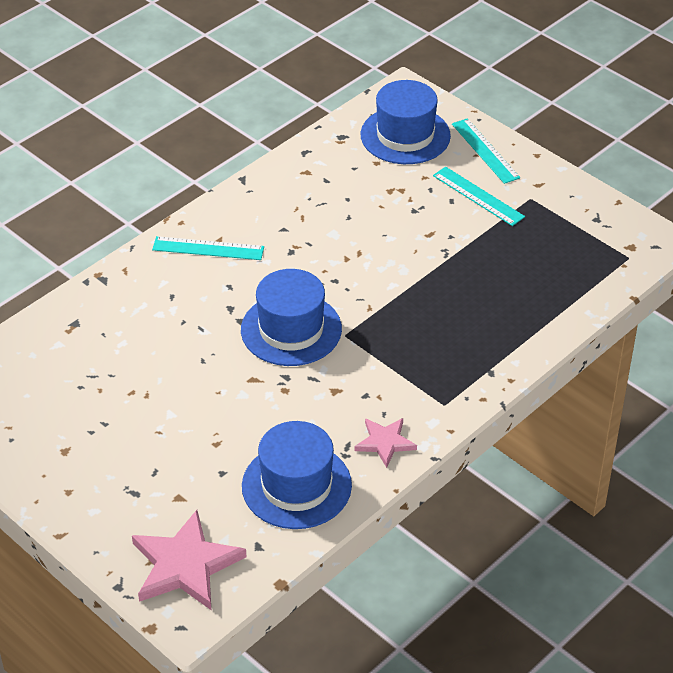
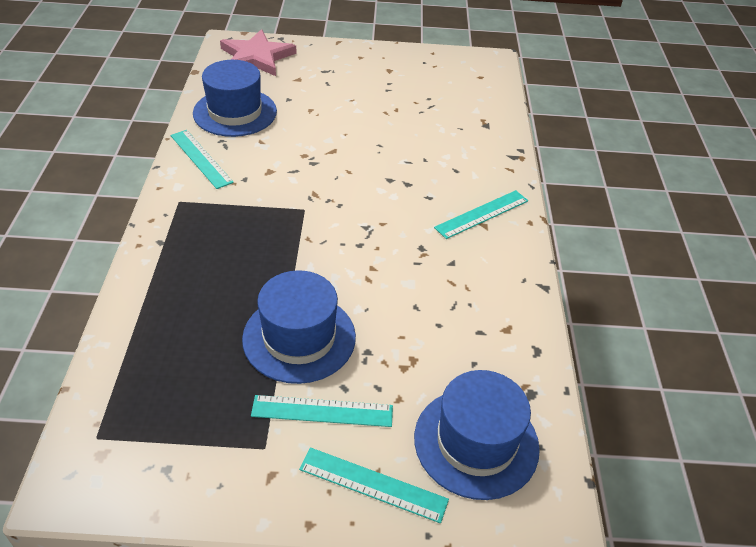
camera: 135 degrees right, 0 degrees up
blue hat [241,269,342,366] -> blue hat moved to [242,270,356,384]
pink star [354,418,417,468] -> turquoise ruler [170,130,234,189]

